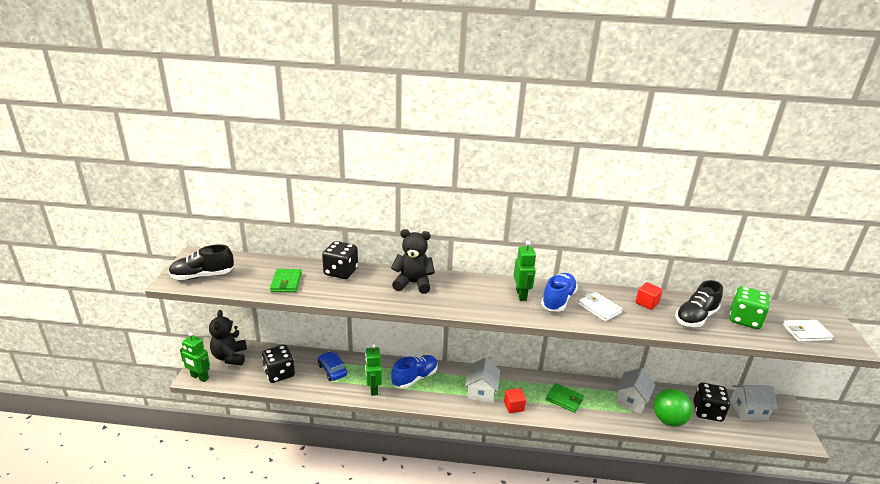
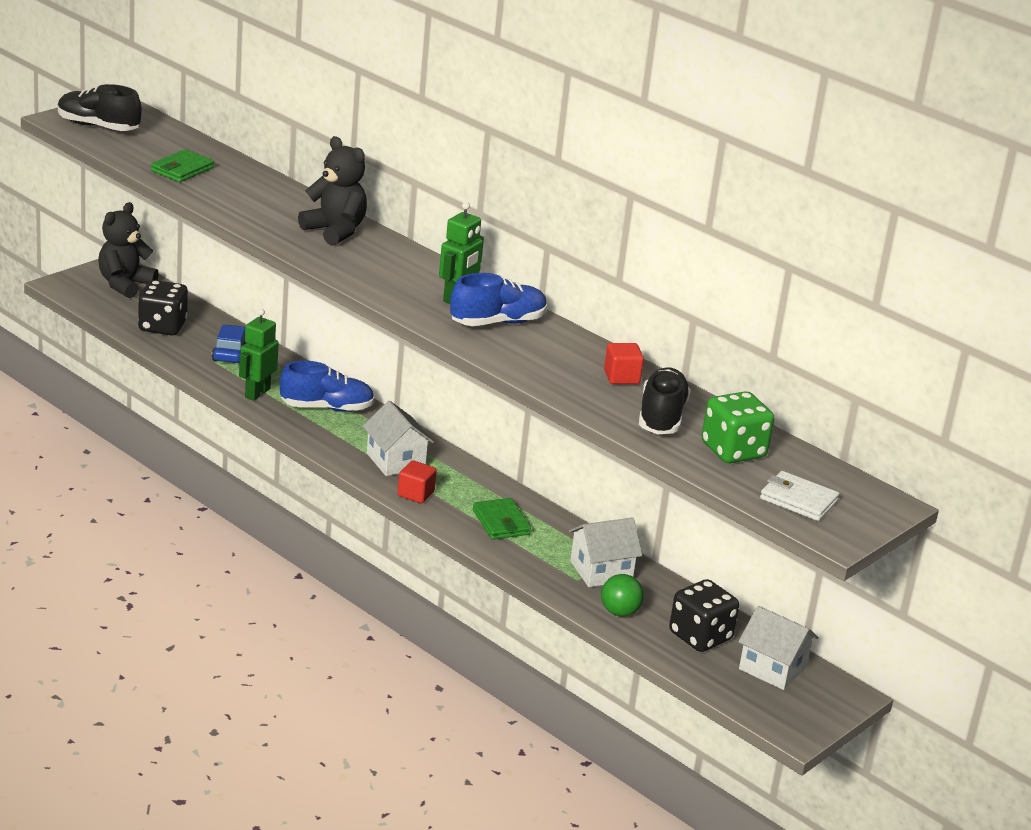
camera: 35 degrees right, 0 degrees up
green robot [180,332,210,382] -> none
black dice [322,241,358,279] -> none
white house [465,357,500,403] -> white house turned 75 degrees counterclockwise [363,401,434,476]
white wallet [578,292,623,322] -> none
green ball [653,389,693,427] -> green ball [601,574,643,617], size x0.64
black shoe [675,280,723,327] -> black shoe turned 105 degrees clockwise [639,367,691,435]

